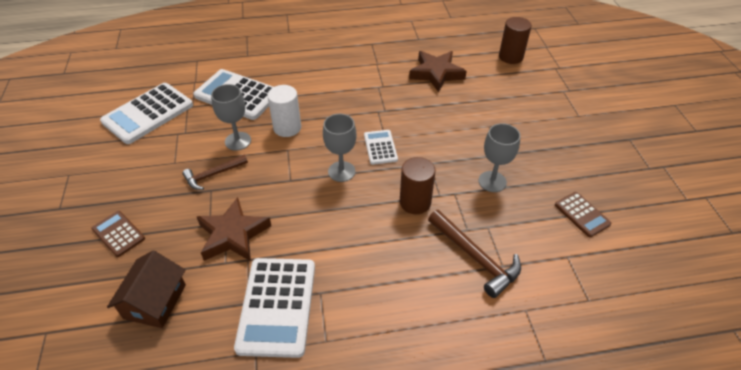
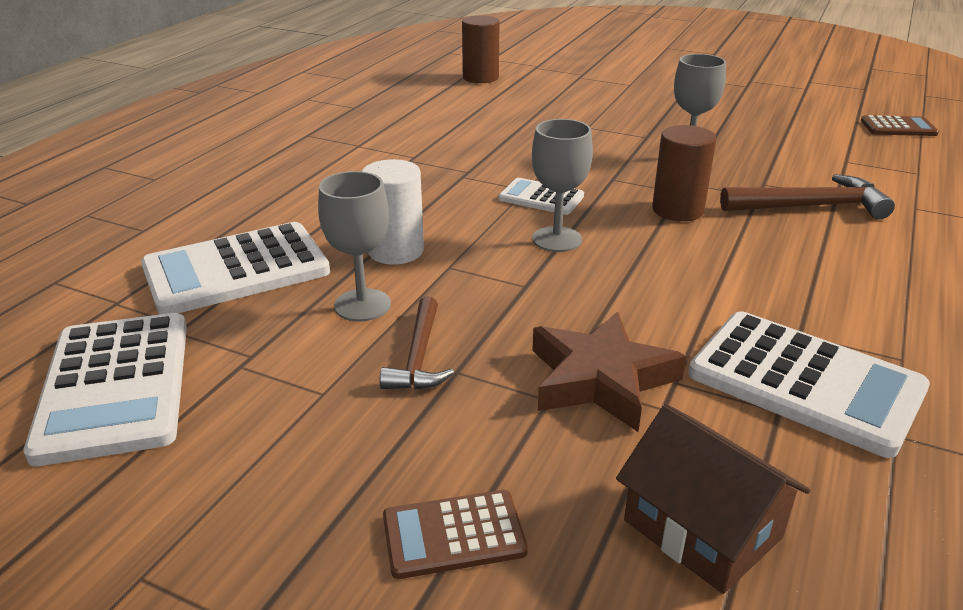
camera: 55 degrees left, 15 degrees down
brown star [409,51,467,92] -> none
brown calculator [555,192,611,237] -> brown calculator moved to [861,115,939,136]

